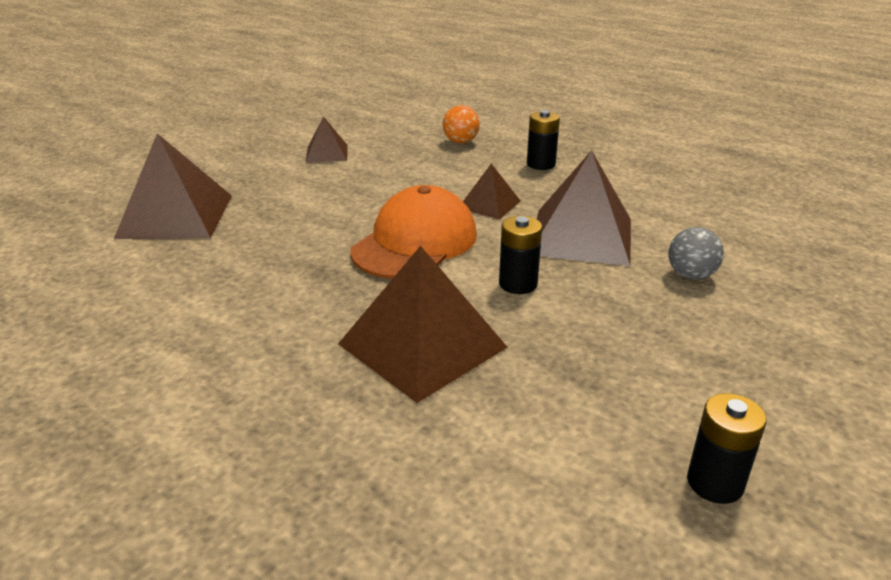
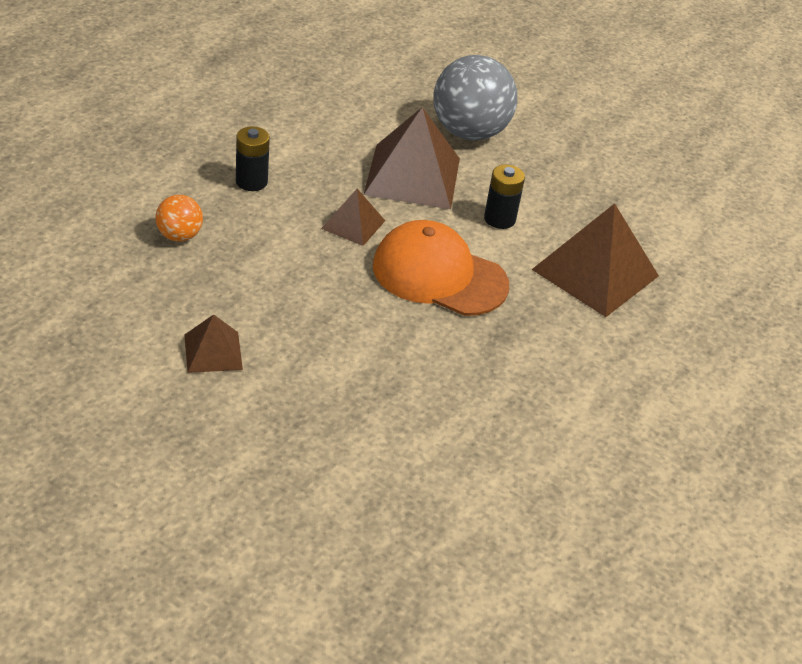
camera: 100 degrees left, 10 degrees up
brown pyramid [114,133,232,239] -> none
grey ball [668,227,724,280] -> grey ball [433,55,517,140], size x2.03
black battery [687,393,767,504] -> none

